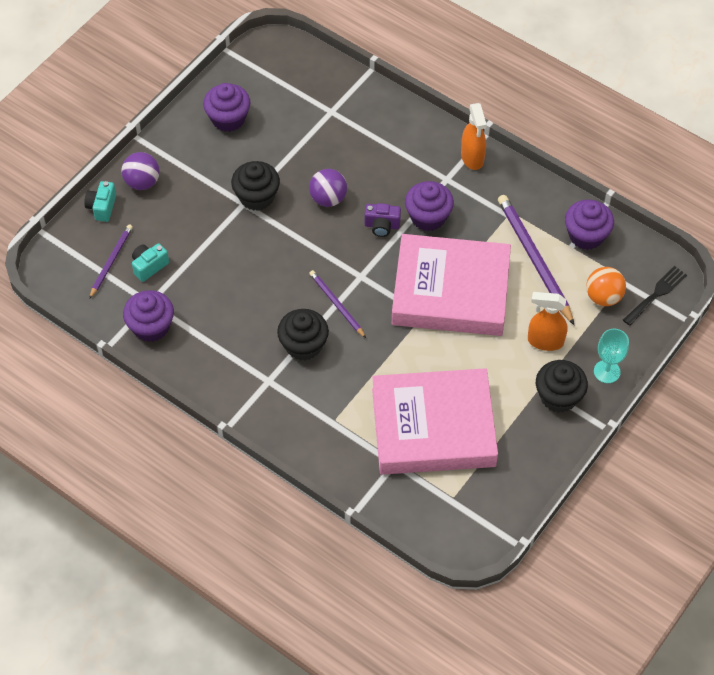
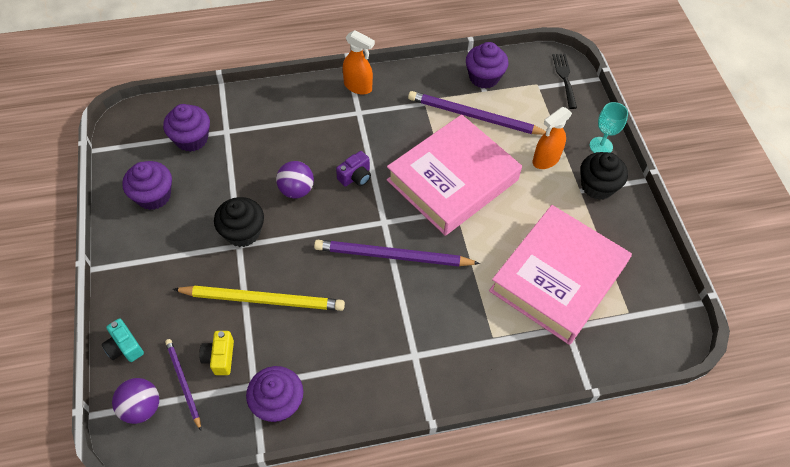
camera: 50 degrees left, 0 degrees up
purple ball [121,152,160,190] -> purple ball moved to [112,378,159,424]
turquoise camera [132,243,169,282] -> yellow camera [199,331,234,375]
black cupcake [277,309,329,361] -> none
purple pencil [309,270,366,338] -> purple pencil [314,240,480,266], size x1.76
purple cupcake [405,181,454,231] -> purple cupcake moved to [163,104,210,152]
orange ball [586,267,626,306] -> none
none -> yellow pencil [173,286,345,311]

